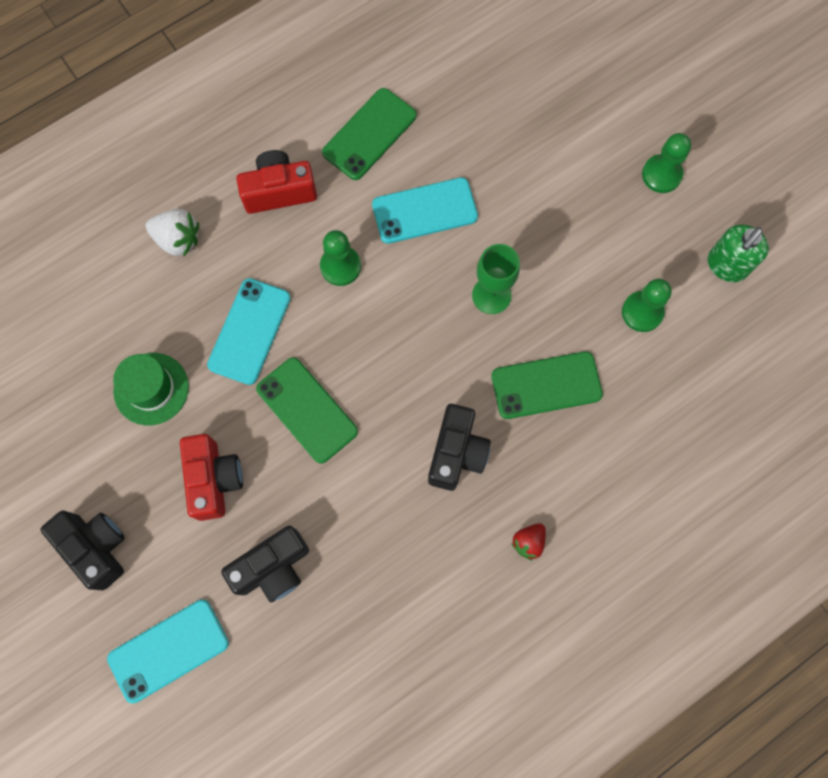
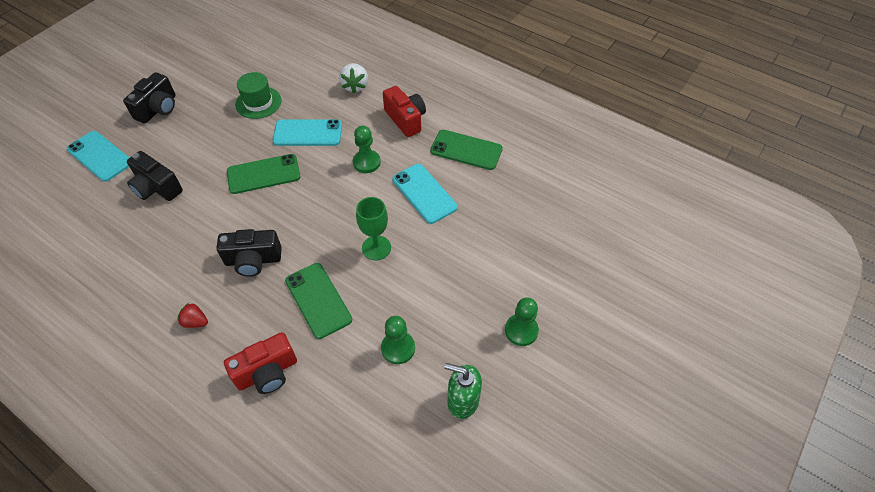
camera: 70 degrees right, 20 degrees down
red camera [180,434,243,521] -> red camera moved to [224,332,297,394]
green phone [256,357,358,464] -> green phone turned 45 degrees clockwise [227,154,300,194]

